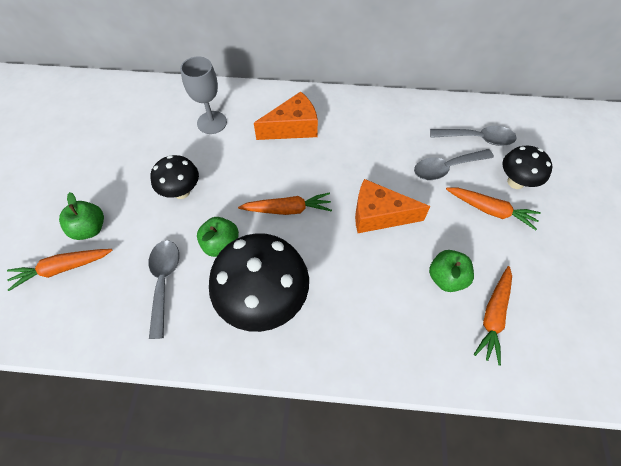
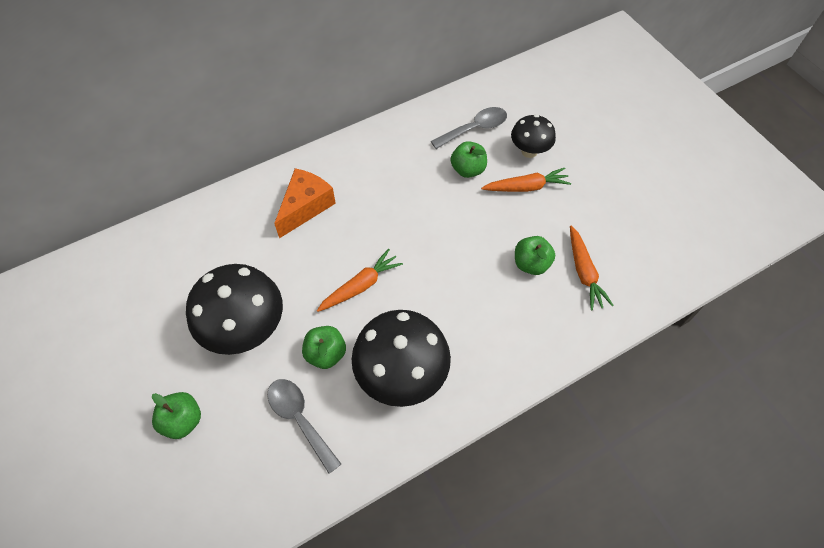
camera: 35 degrees left, 0 degrees up
orange carrot [7,249,112,291] -> none
black mushroom [151,155,199,199] -> black mushroom [186,264,283,355], size x1.75
grey goblet [180,56,227,134] -> none
orange cheese [355,179,431,233] -> none
grey spoon [414,149,494,180] -> green apple [451,141,487,178]

